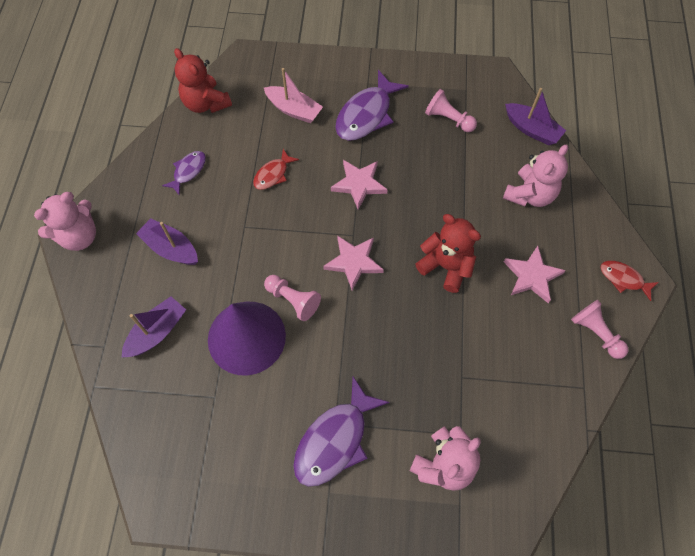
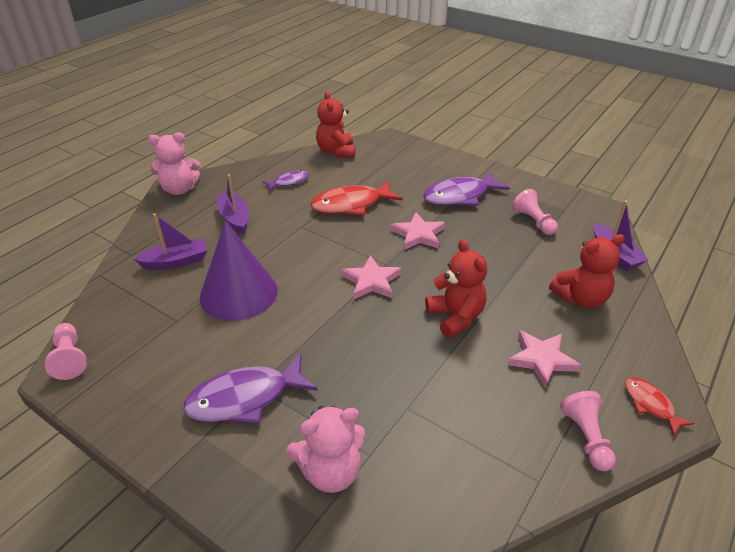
camera: 30 degrees right, 25 degrees down
red fish [253,149,299,190] -> red fish [311,180,403,215], size x1.83
pink boat [264,68,323,123] -> none
pink pawn [264,275,321,321] -> pink pawn moved to [45,323,87,380]
pink teddy bear [503,145,569,207] -> red teddy bear [549,234,625,308]

